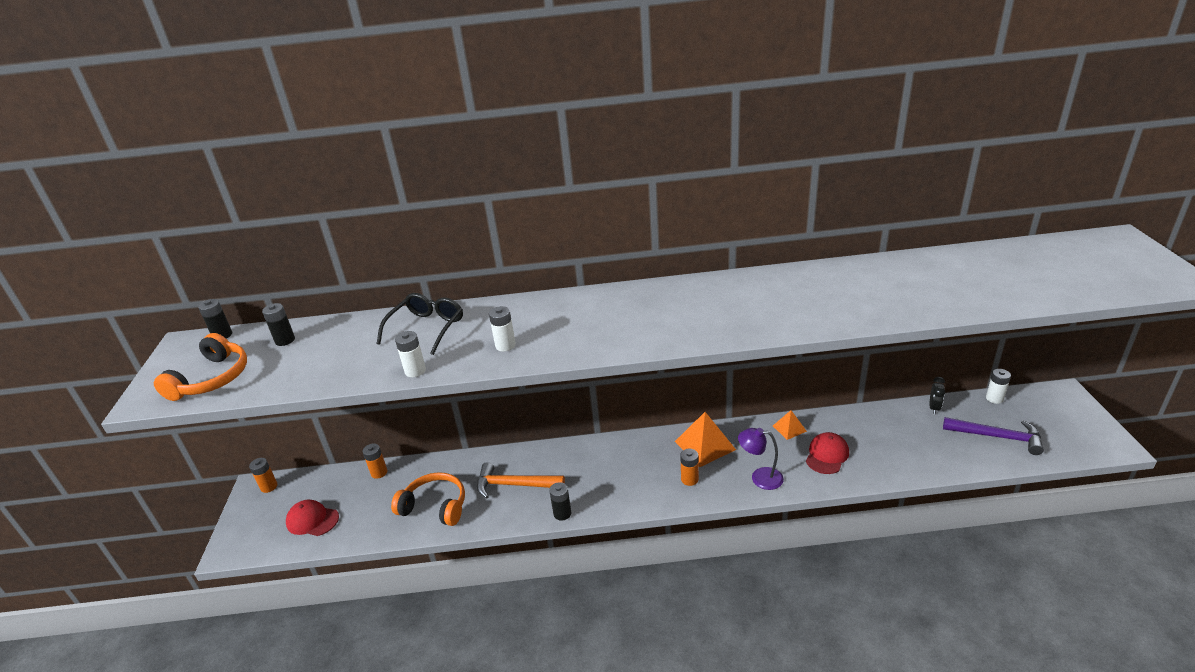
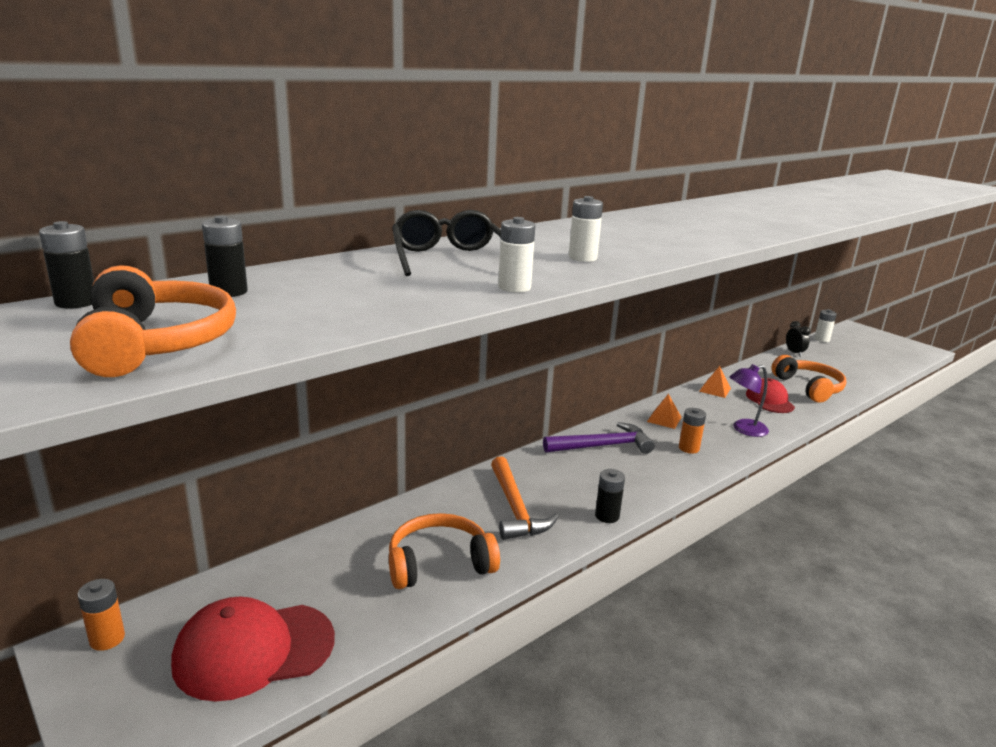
camera: 40 degrees left, 10 degrees down
red cap [286,500,339,536] -> red cap [171,596,335,701], size x1.56
orange battery [363,443,387,479] -> none
orange hammer [477,462,565,498] -> orange hammer turned 75 degrees counterclockwise [491,457,558,540]
orange pyramid [675,412,736,467] -> orange pyramid [647,394,682,429], size x0.56
purple hammer [943,417,1044,455] -> purple hammer moved to [543,422,655,454]
none -> orange headphones [771,355,846,403]

